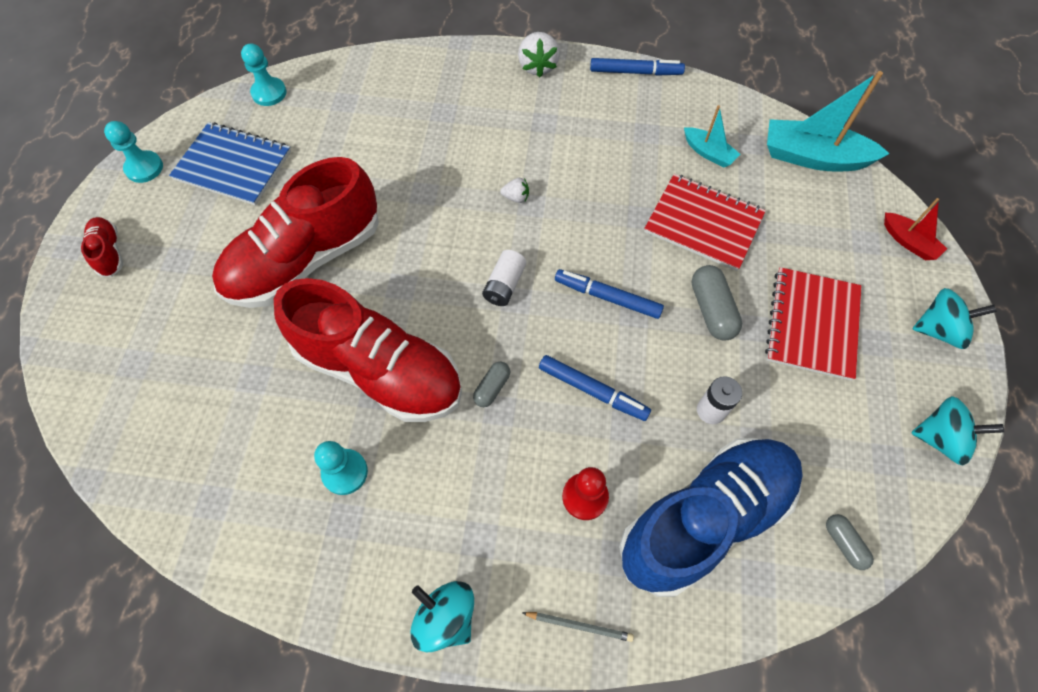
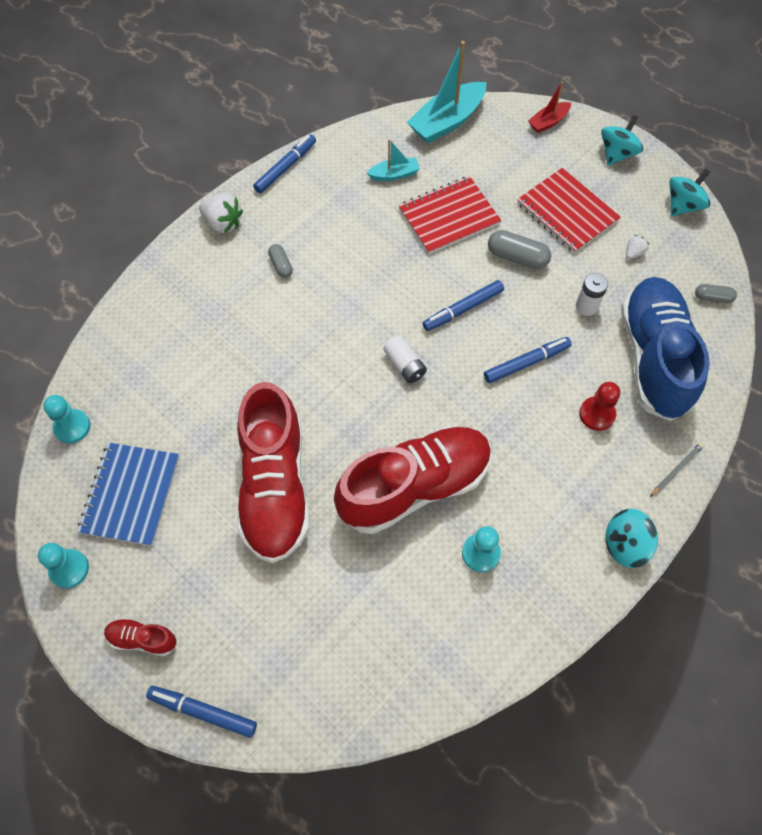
camera: 55 degrees left, 0 degrees up
blue notebook [169,122,291,206] -> blue notebook turned 45 degrees counterclockwise [77,442,179,546]
grey capsule [473,362,510,407] -> grey capsule moved to [268,244,293,278]
white strawberry [500,178,529,203] -> white strawberry moved to [626,235,649,259]
red boat [884,198,947,260] -> red boat turned 150 degrees clockwise [528,81,571,133]
none -> blue marker [146,686,257,738]

